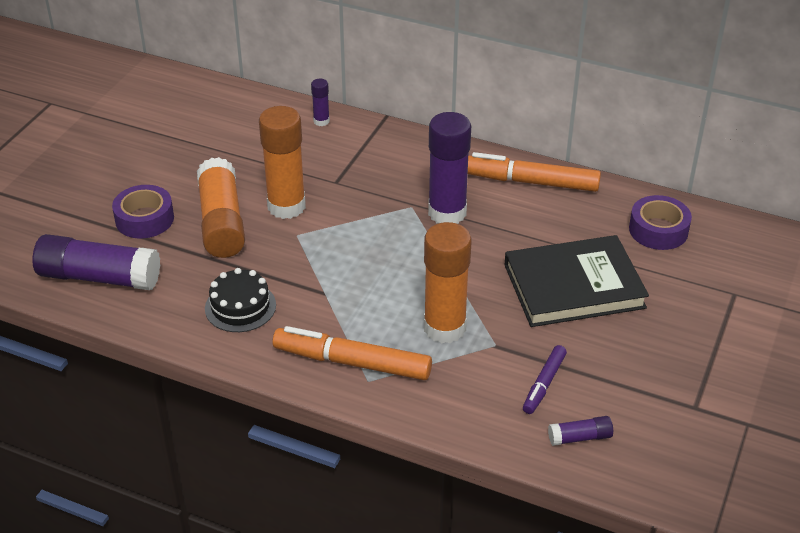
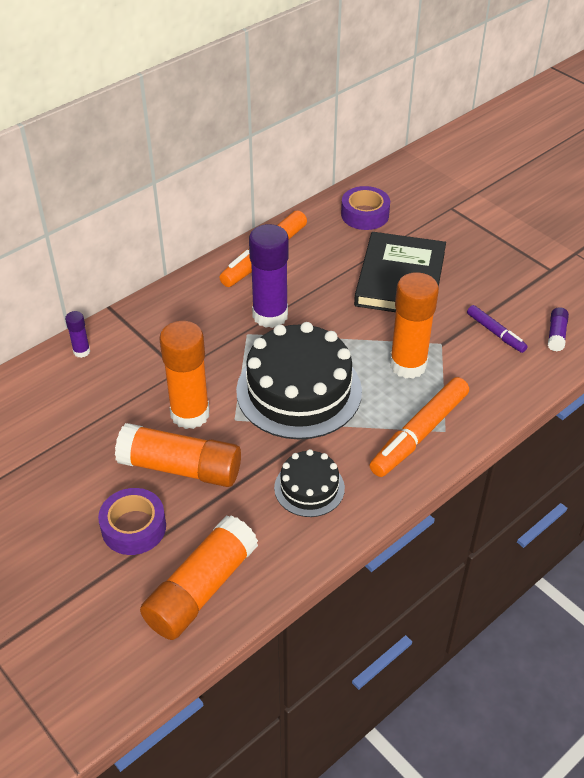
camera: 65 degrees left, 5 degrees up
purple glue stick [32,234,160,290] -> orange glue stick [140,515,258,640]
none -> black cake [236,322,362,439]

